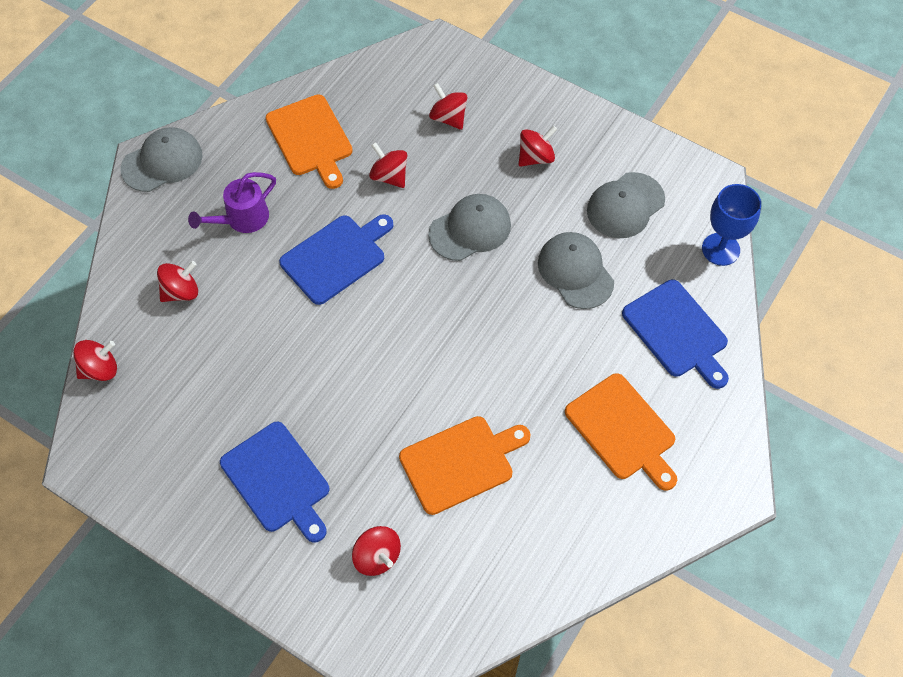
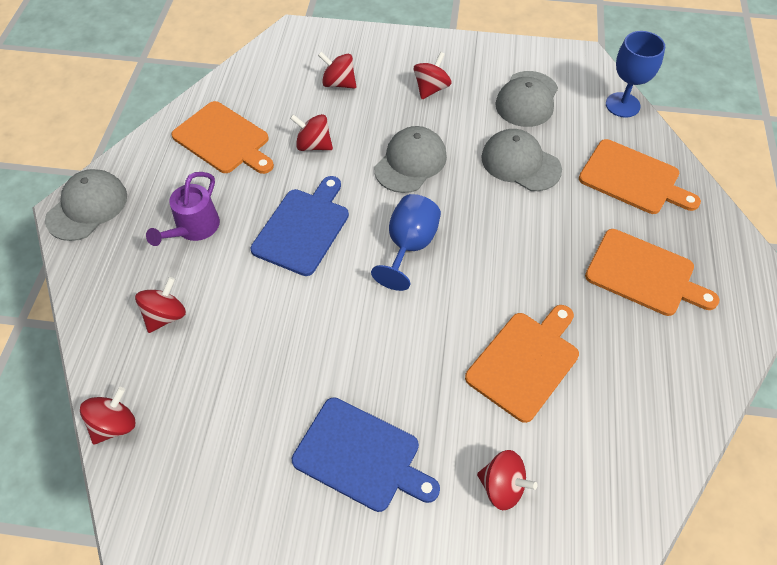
camera: 25 degrees left, 5 degrees down
blue cutting board [622,280,729,389] -> orange cutting board [579,139,701,214]
none -> blue goblet [371,194,441,291]

